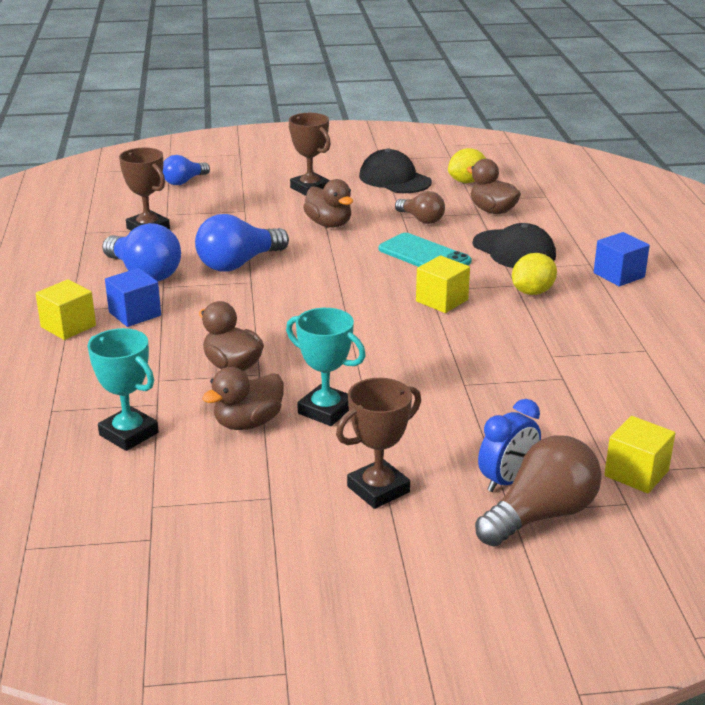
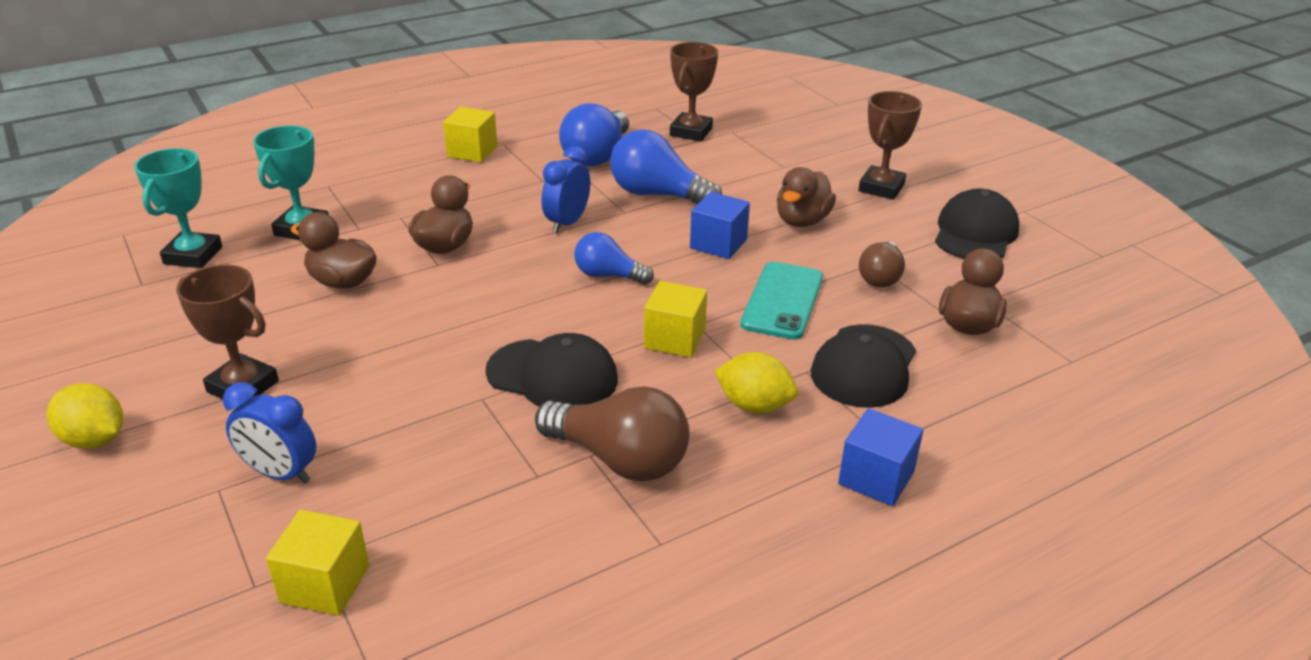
camera: 65 degrees right, 5 degrees up
blue cube [105,268,161,327] -> blue cube moved to [690,192,750,259]
blue light bulb [163,155,210,185] -> blue light bulb moved to [574,232,654,285]
turquoise trophy [286,308,366,426] -> turquoise trophy moved to [134,148,222,268]
yellow lemon [448,148,486,183] -> yellow lemon moved to [47,383,123,448]
brown light bulb [475,435,602,546] -> brown light bulb moved to [535,386,689,482]
none -> black cap [486,333,618,407]
none -> blue clock [542,146,590,233]

